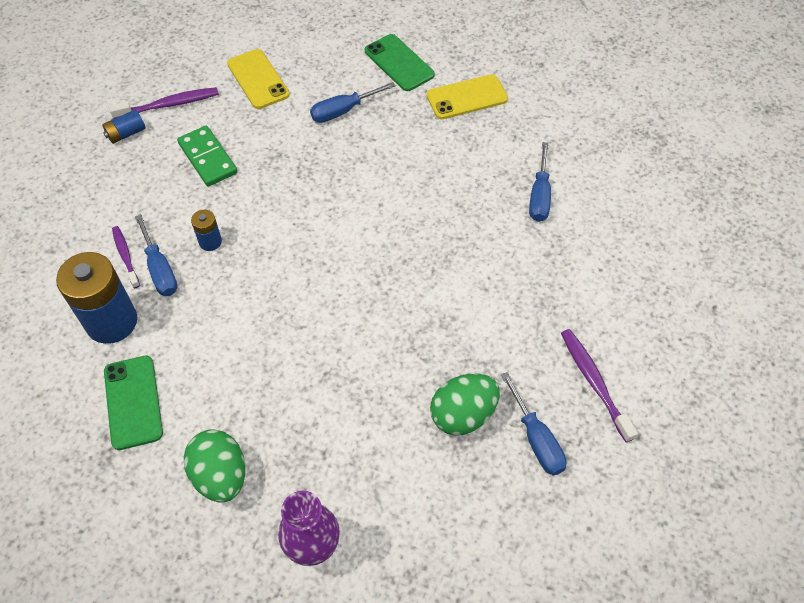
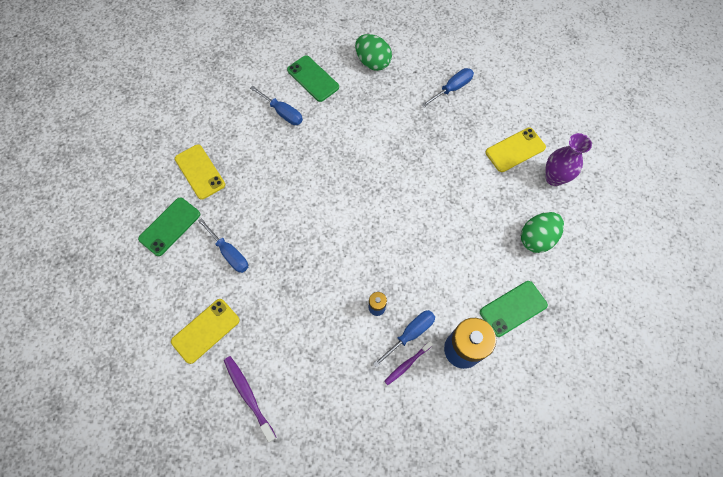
camera: 105 degrees left, 10 degrees up
blue battery [102,109,146,144] -> none
green domino [177,126,238,187] -> none
green egg [430,374,500,436] -> green egg moved to [355,34,392,71]
blue screwdriver [529,142,551,222] -> blue screwdriver turned 45 degrees clockwise [250,86,303,125]
purple toothbrush [561,329,638,442] -> none
none -> green phone [287,55,339,102]
none -> yellow phone [485,128,546,172]

